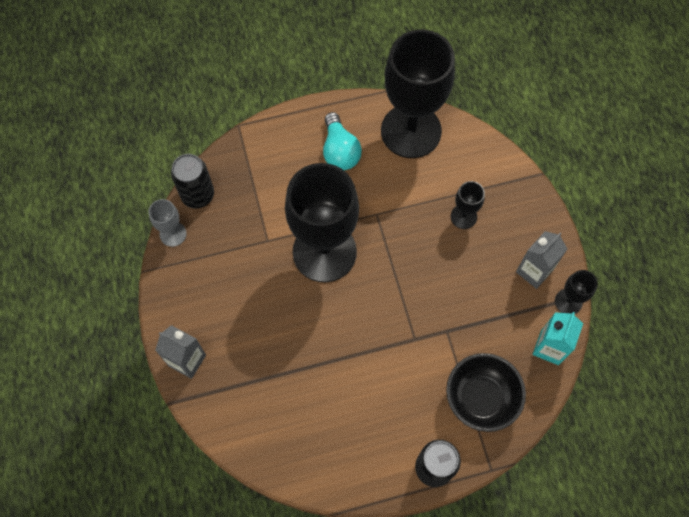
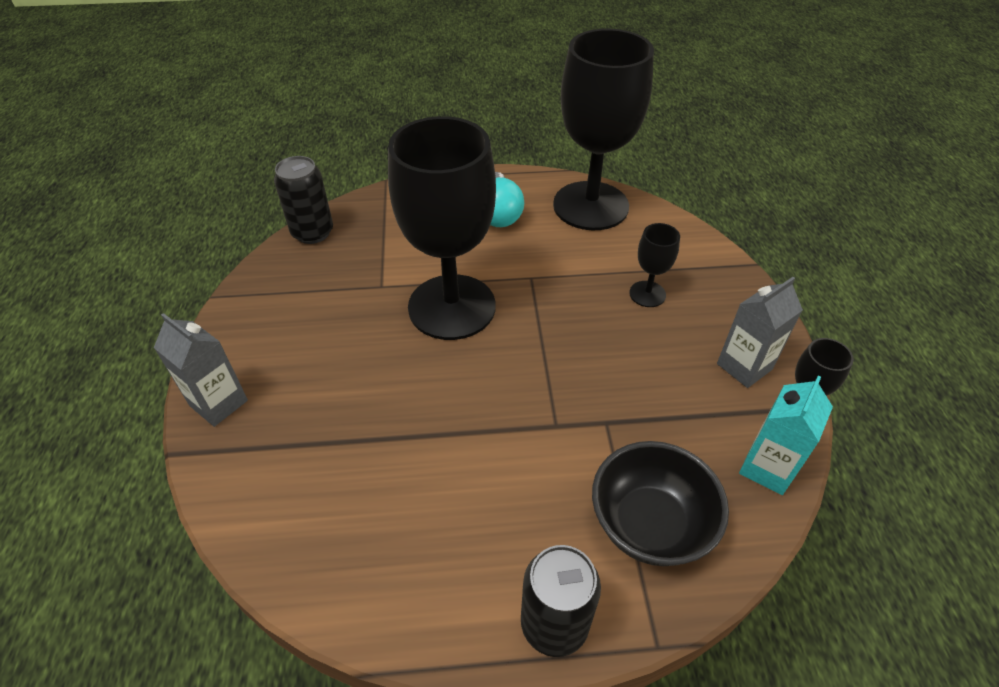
camera: 10 degrees right, 20 degrees down
grey goblet [148,199,187,247] -> none

